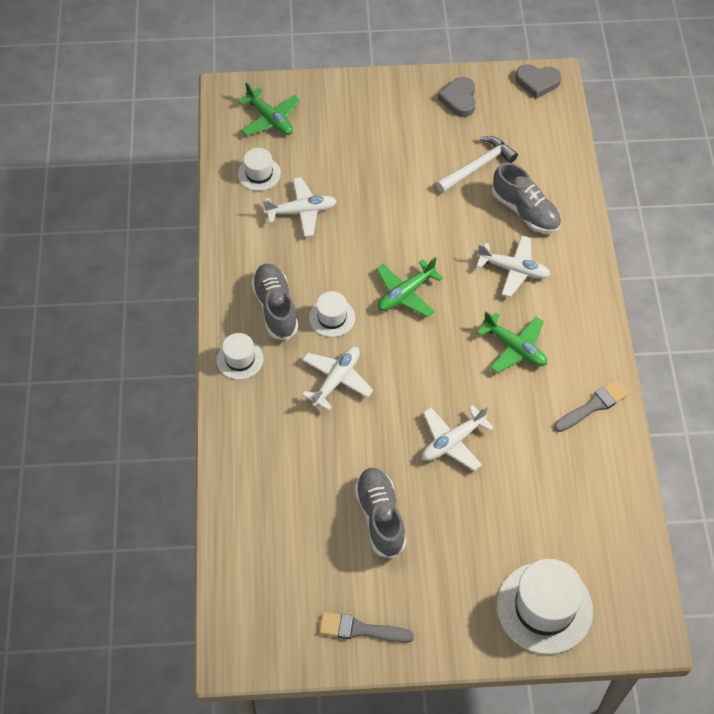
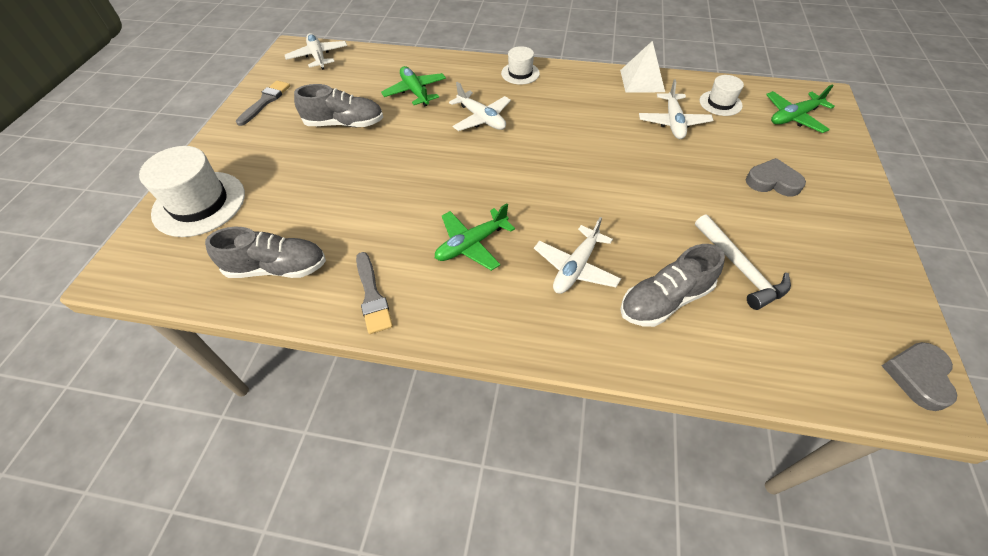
camera: 105 degrees right, 5 degrees down
grey shoe [251,264,299,340] -> grey shoe moved to [205,227,326,278]
white hat [309,291,355,337] -> none
green plane [376,257,443,317] -> green plane moved to [381,66,446,106]
white plane [422,405,494,471] -> white plane moved to [285,33,347,70]
grey heart [438,77,475,117] -> grey heart moved to [746,158,806,196]
none -> white pyramid [620,41,665,92]

